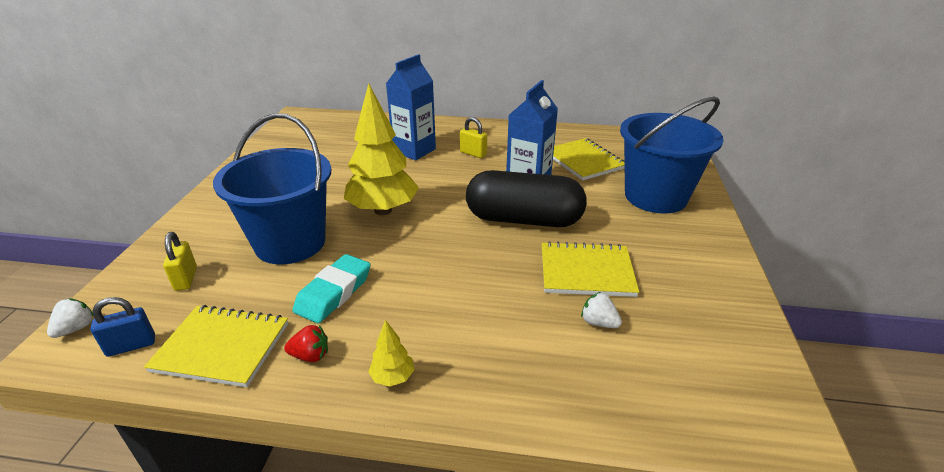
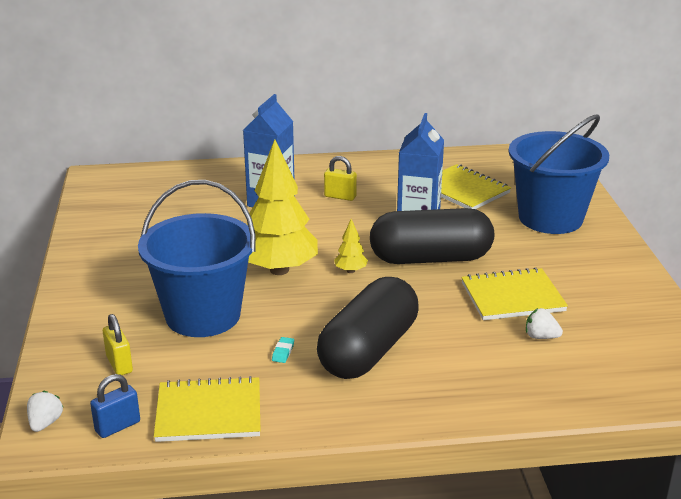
camera: 15 degrees left, 5 degrees down
red strawberry [284,325,328,362] -> none
turquoise eraser [292,254,370,323] -> turquoise eraser [272,337,294,363], size x0.40
yellow tree [368,320,414,386] -> yellow tree moved to [334,219,368,273]
none -> black capsule [317,277,419,379]

